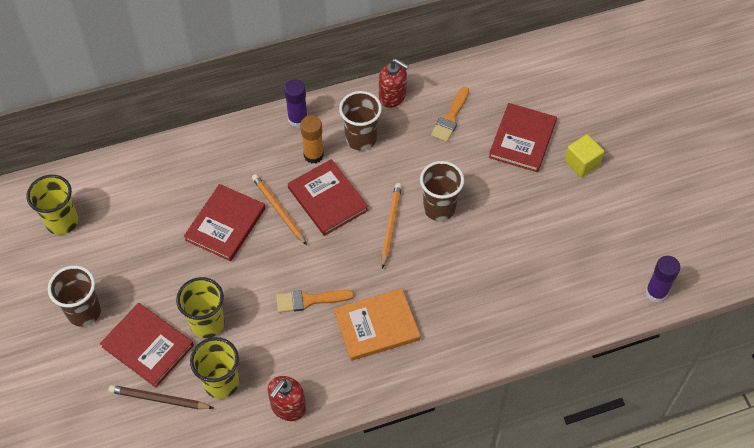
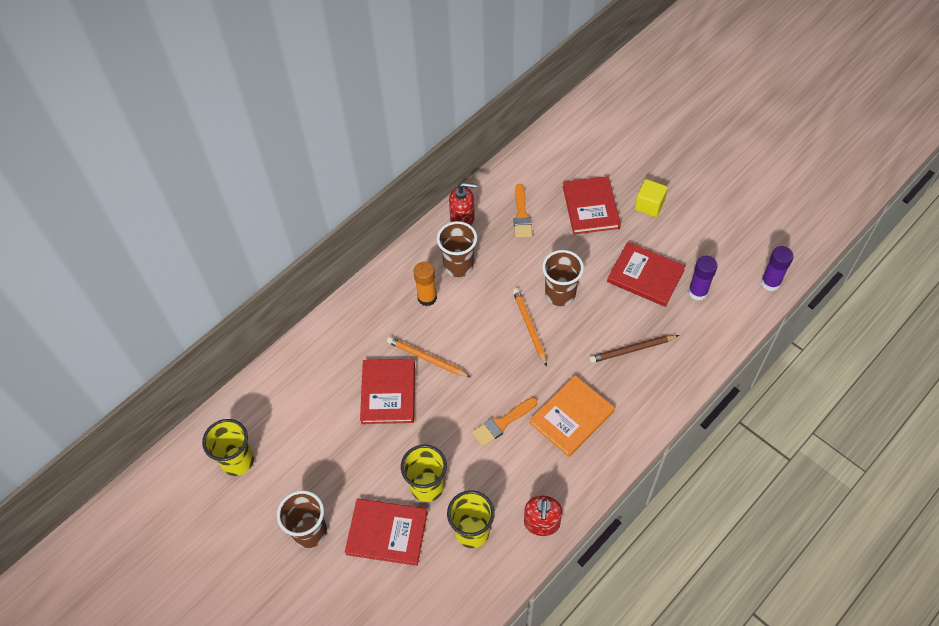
camera: 25 degrees left, 0 degrees up
brown pencil [108,385,213,409] -> brown pencil moved to [589,335,679,363]
purple glue stick [284,79,308,128] -> purple glue stick moved to [688,256,718,301]
red book [288,159,369,236] -> red book moved to [607,242,686,307]

